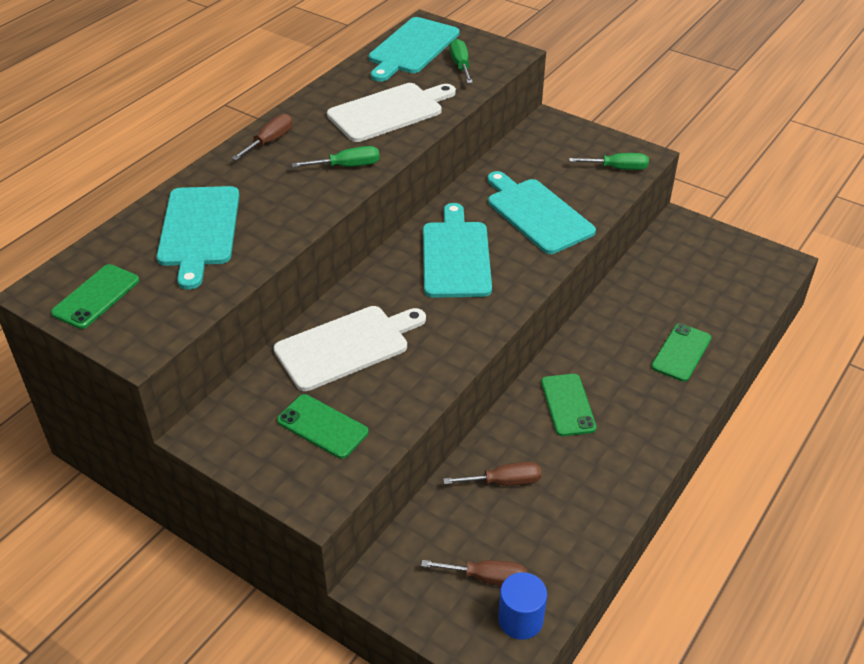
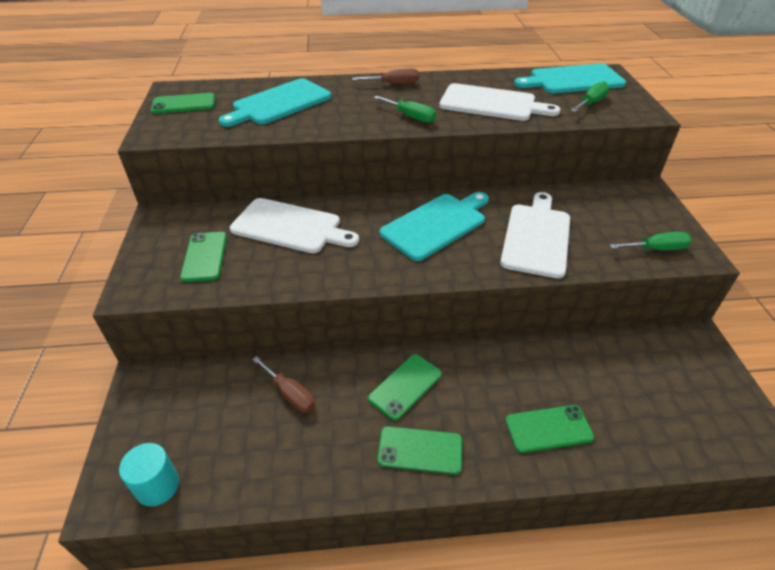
camera: 50 degrees right, 0 degrees up
brown screwdriver [421,560,527,586] -> none
turquoise cutting board [487,171,596,254] -> white cutting board [500,192,570,278]
blue cylinder [498,572,547,640] -> turquoise cylinder [119,443,179,506]
green screwdriver [569,153,649,170] -> green screwdriver turned 60 degrees counterclockwise [610,232,692,250]
none -> green phone [377,426,462,475]

